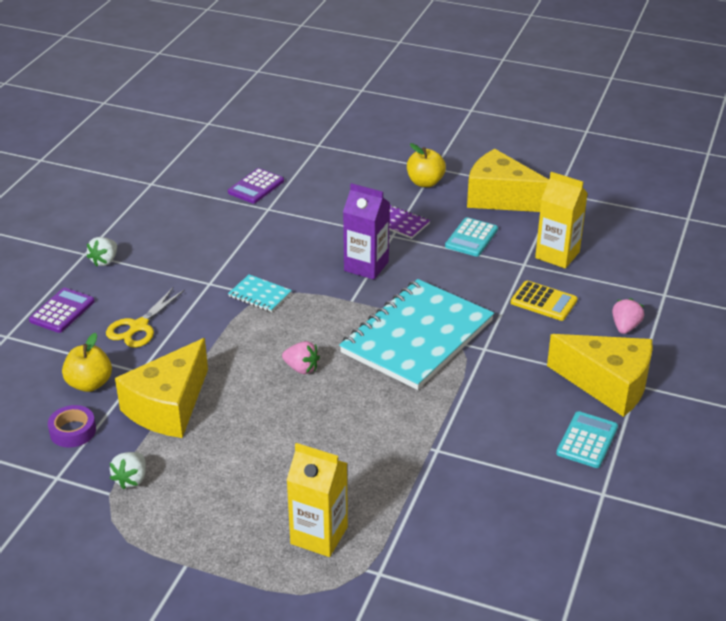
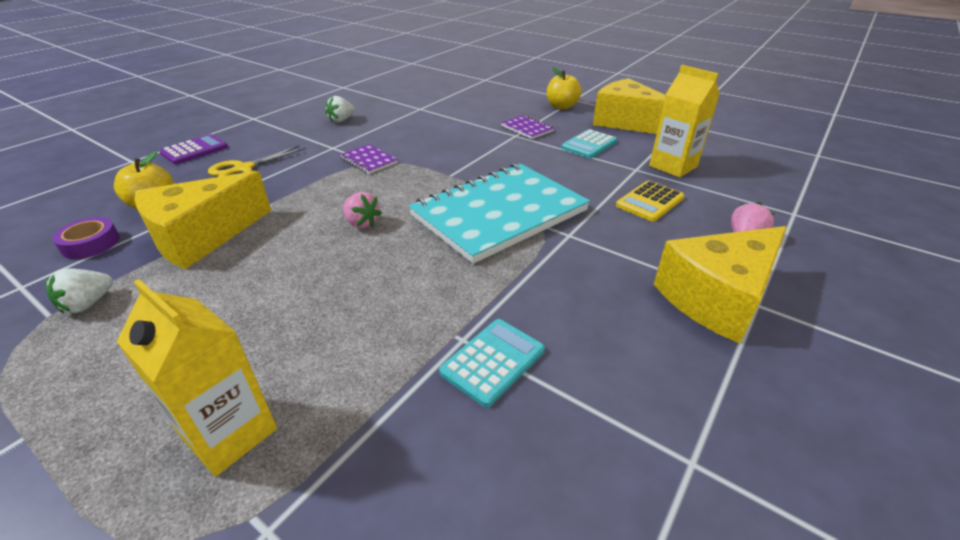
camera: 15 degrees right, 0 degrees up
white strawberry [87,237,117,267] -> white strawberry moved to [325,96,355,123]
purple calculator [228,168,284,203] -> none
turquoise notebook [228,274,292,312] -> purple notebook [340,144,398,174]
purple carton [343,183,390,280] -> none
yellow calculator [511,281,577,321] -> yellow calculator turned 90 degrees clockwise [616,180,685,222]
yellow cheese [547,334,653,417] -> yellow cheese turned 105 degrees clockwise [654,226,787,344]
turquoise calculator [556,411,618,468] -> turquoise calculator moved to [439,319,545,407]

